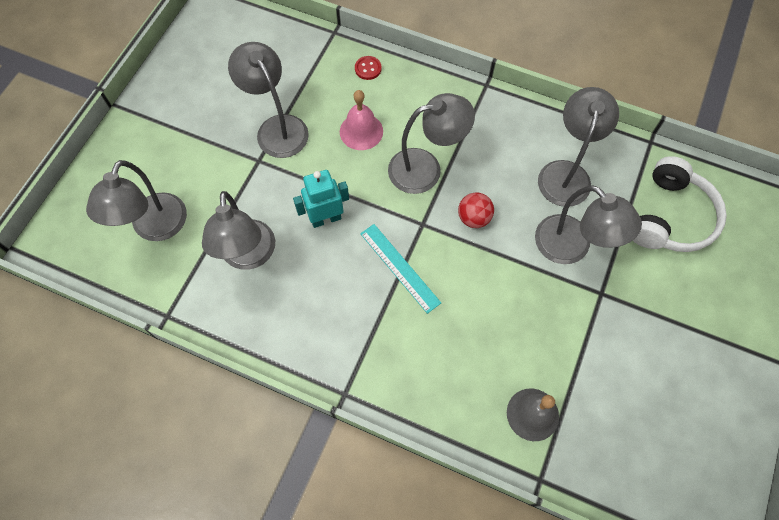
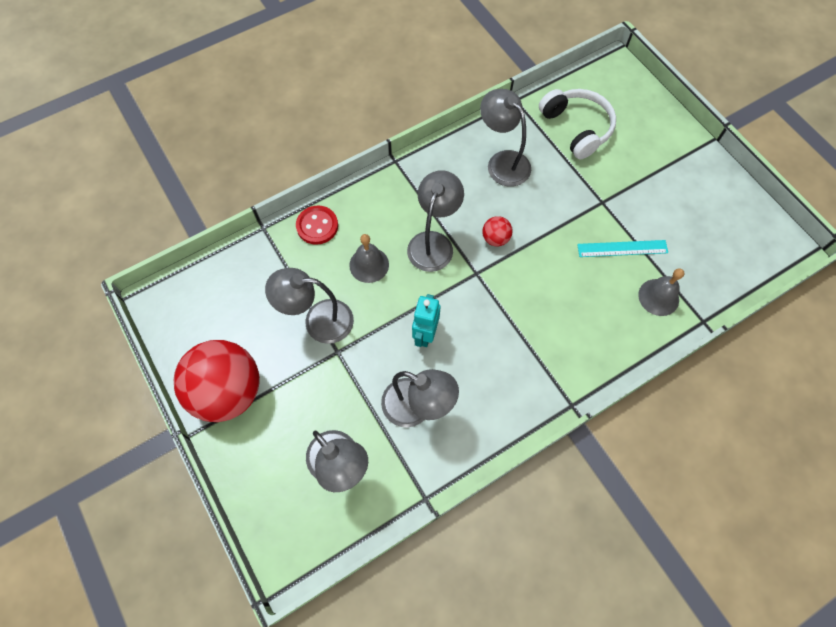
camera: 55 degrees left, 0 degrees up
pink bell [340,90,383,150] -> grey bell [349,234,389,283]
red button [355,56,382,80] -> red button [296,205,338,245], size x1.68
turquoise ruler [360,224,441,314] -> turquoise ruler moved to [577,240,668,257]
grey lamp [535,185,642,264] -> none
none -> red ball [174,340,260,422]

